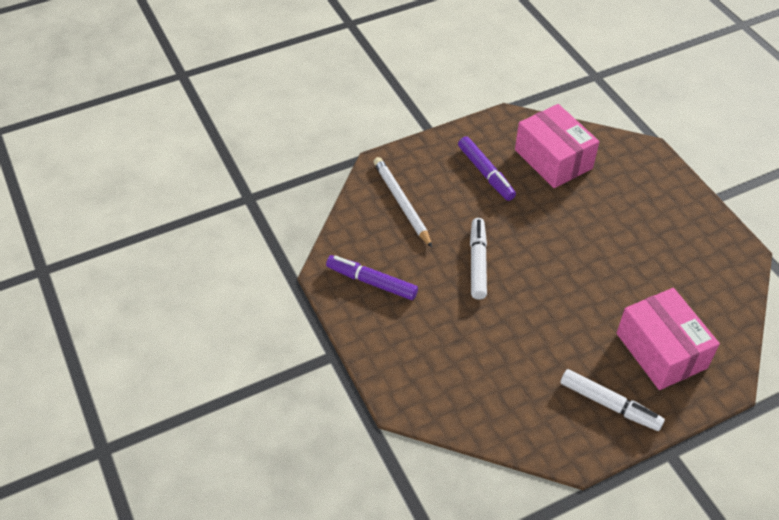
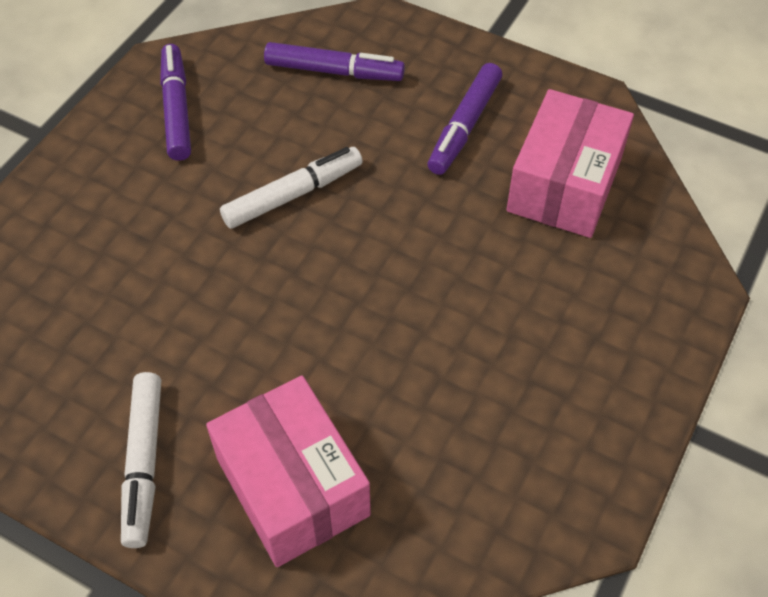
camera: 55 degrees right, 5 degrees up
white pencil [373,157,432,247] -> purple marker [264,42,405,81]
pink box [617,288,720,390] -> pink box turned 60 degrees counterclockwise [206,376,371,567]

